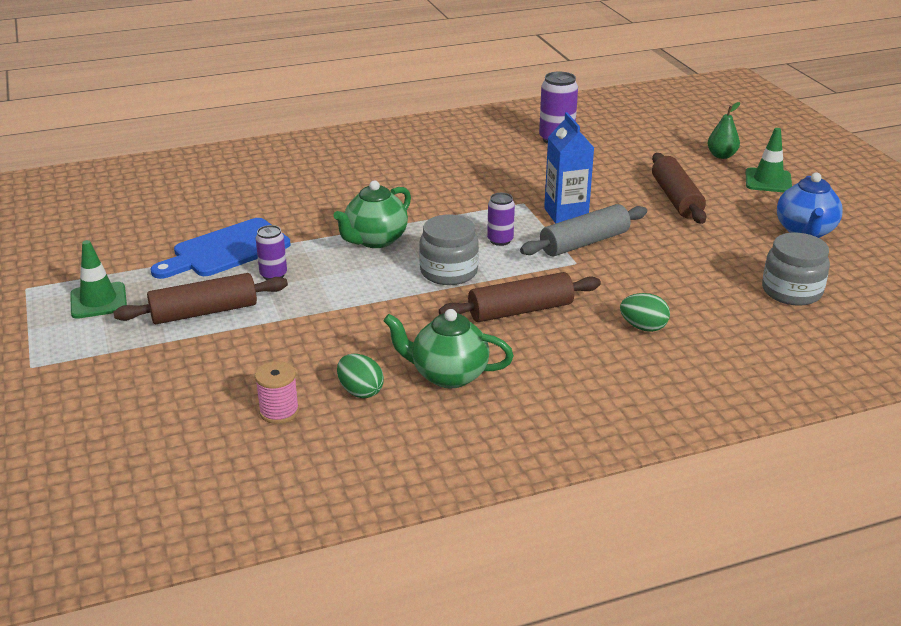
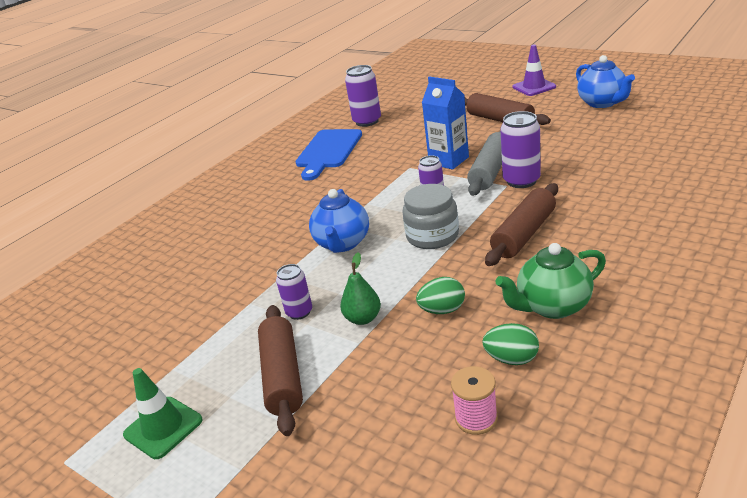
camera: 30 degrees left, 0 degrees up
brown rolling pin [113,273,288,324] -> brown rolling pin turned 45 degrees counterclockwise [258,305,303,436]
blue cutting board [150,218,290,279] -> blue cutting board moved to [295,129,362,181]
green teapot [333,180,411,248] -> blue teapot [309,189,369,253]
green egg [620,293,670,332] -> green egg moved to [416,277,465,314]
green pear [707,102,740,159] -> green pear moved to [340,252,381,325]
green traffic cone [746,128,792,192] -> purple traffic cone [513,45,556,96]
grey jar [762,233,830,306] -> none
none -> purple can [500,111,541,188]

